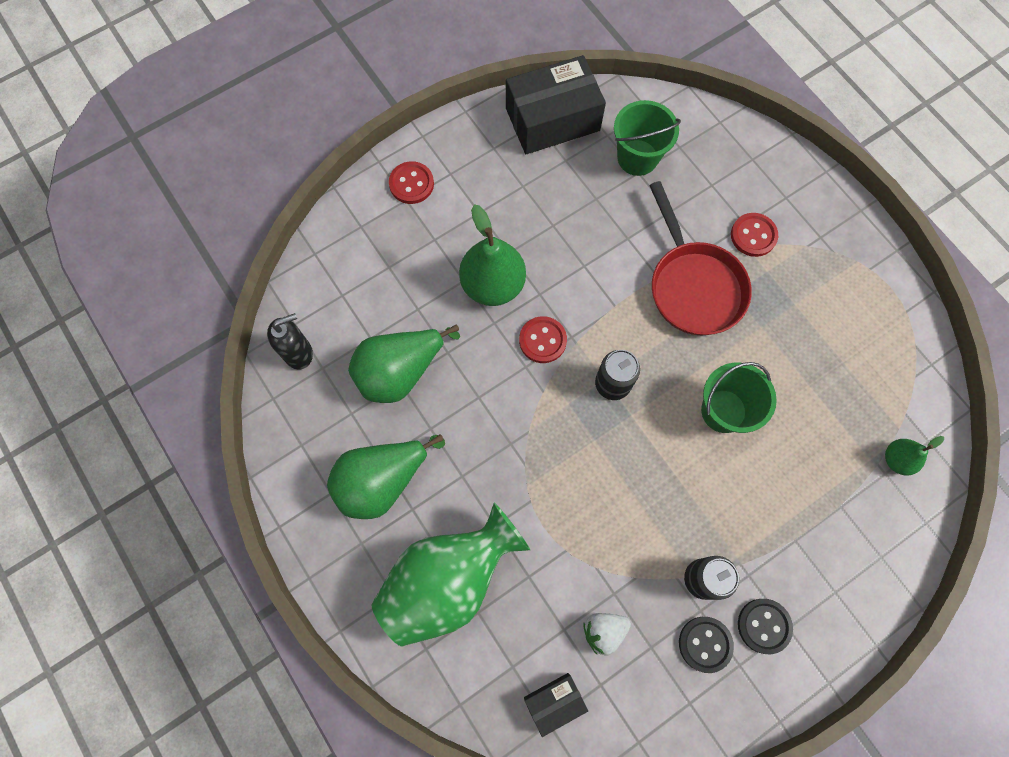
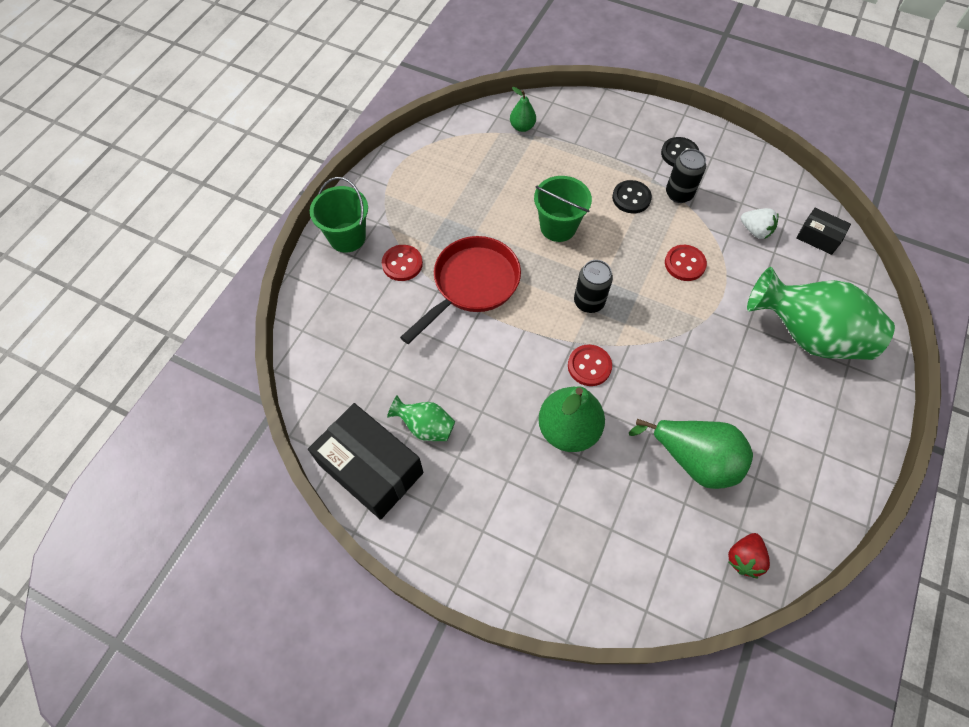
camera: 120 degrees left, 10 degrees down
black soap dispenser [267,313,313,369] -> red strawberry [728,533,770,578]
green pear [327,435,445,519] -> none
red button [389,161,434,204] -> red button moved to [665,245,707,281]
green bucket [614,100,681,176] -> green bucket moved to [310,177,368,253]
black button [679,617,734,673] -> black button moved to [612,180,652,213]
none -> green vase [387,395,455,441]

